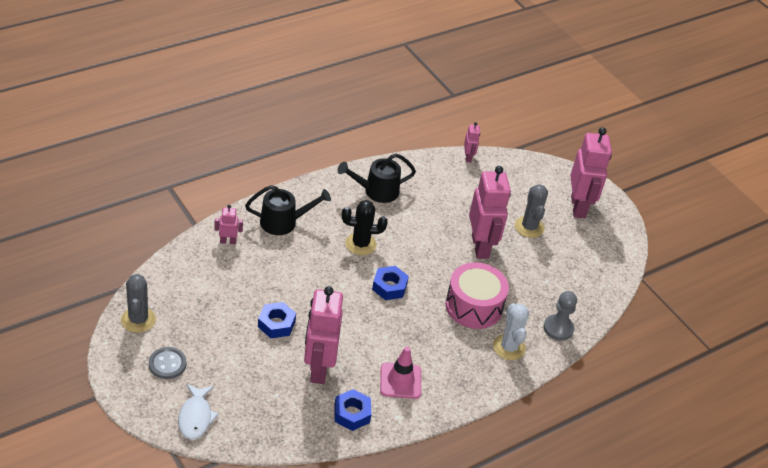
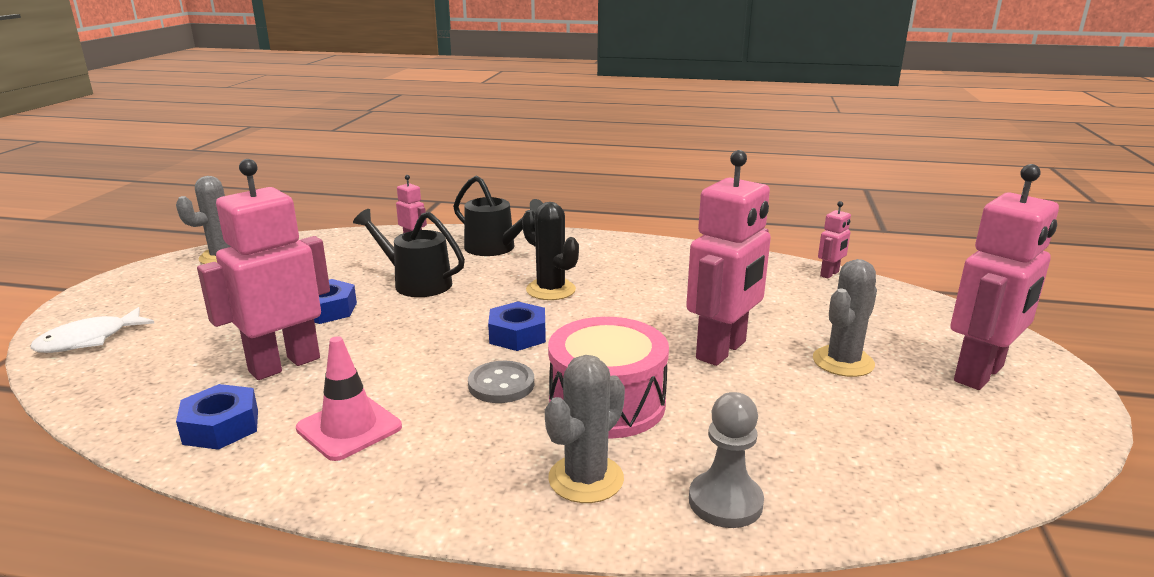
camera: 50 degrees right, 20 degrees down
grey button [149,347,186,379] -> grey button moved to [468,361,534,403]
black watering can [337,154,416,203] -> black watering can moved to [353,209,465,297]
white cactus [493,303,529,360] -> grey cactus [545,355,625,503]

